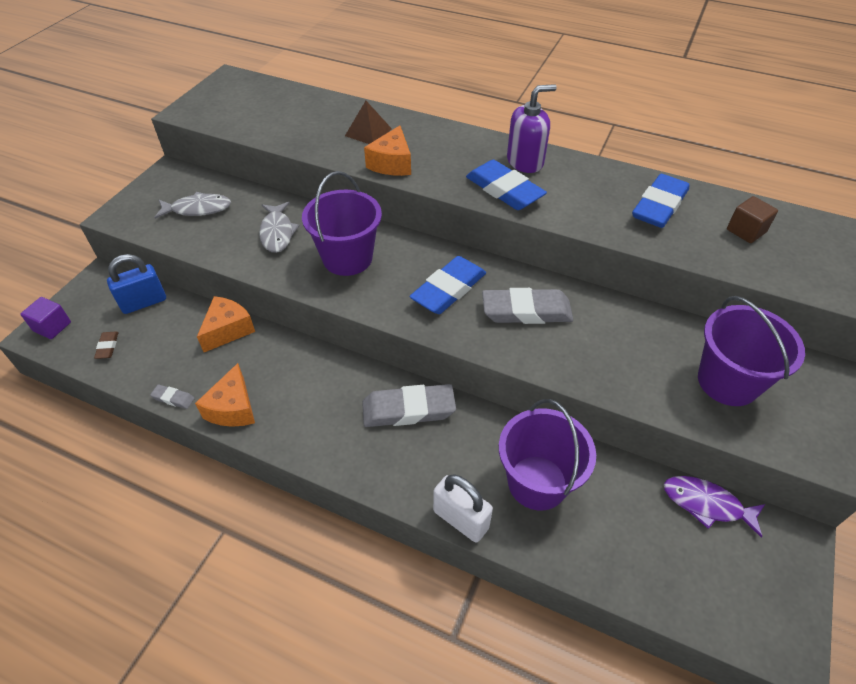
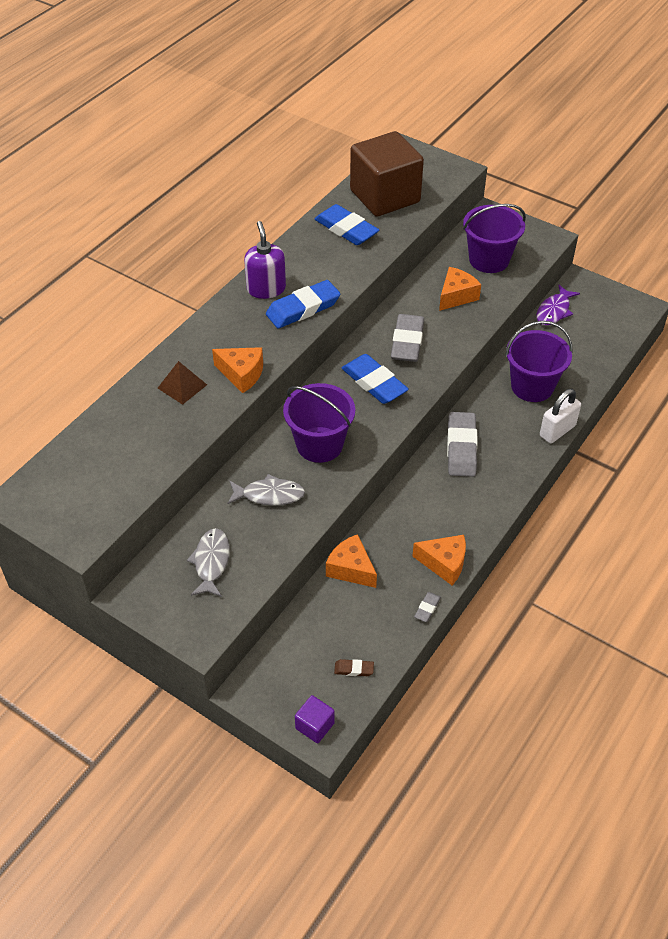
camera: 80 degrees left, 0 degrees up
blue padlock [107,254,166,314] -> none
brown cube [727,196,778,243] -> brown cube [350,131,424,217], size x2.47
none -> orange cheese [439,267,481,311]

